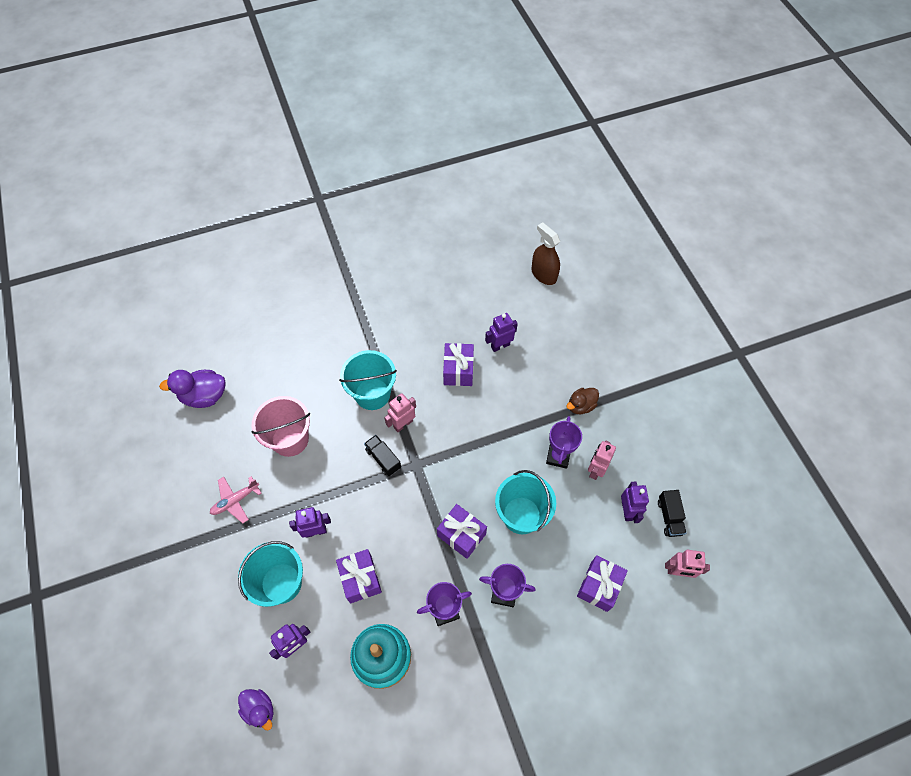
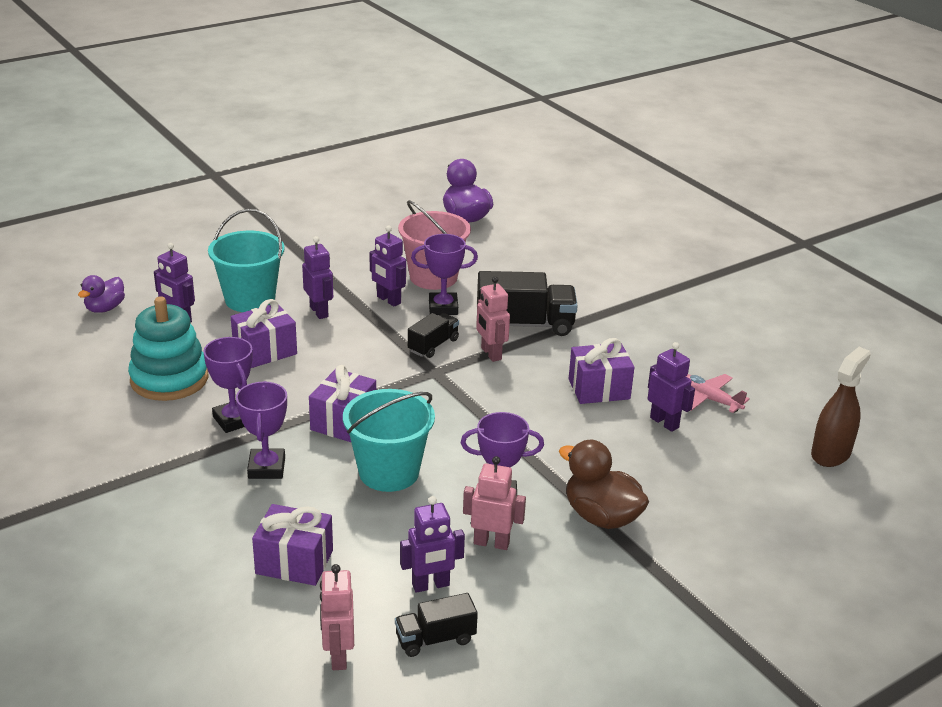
camera: 75 degrees right, 30 degrees down
pink plane [210,476,262,523] -> pink plane moved to [686,374,750,413]
turquoise bucket [339,350,397,410] -> black truck [477,271,578,336]
pink robot [384,393,416,432] -> pink robot turned 150 degrees counterclockwise [476,276,510,362]
brown duck [566,388,599,414] -> brown duck [559,440,649,529], size x1.54
none -> purple robot [369,226,406,307]
none -> purple trophy [411,234,478,315]

